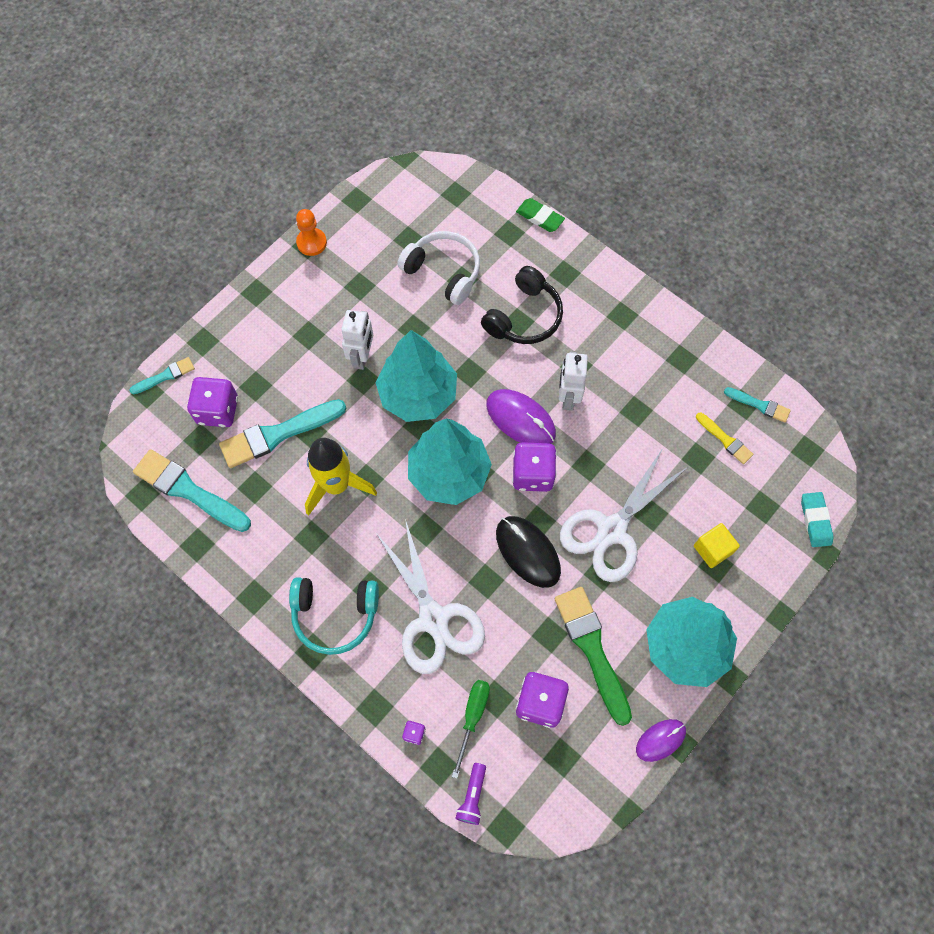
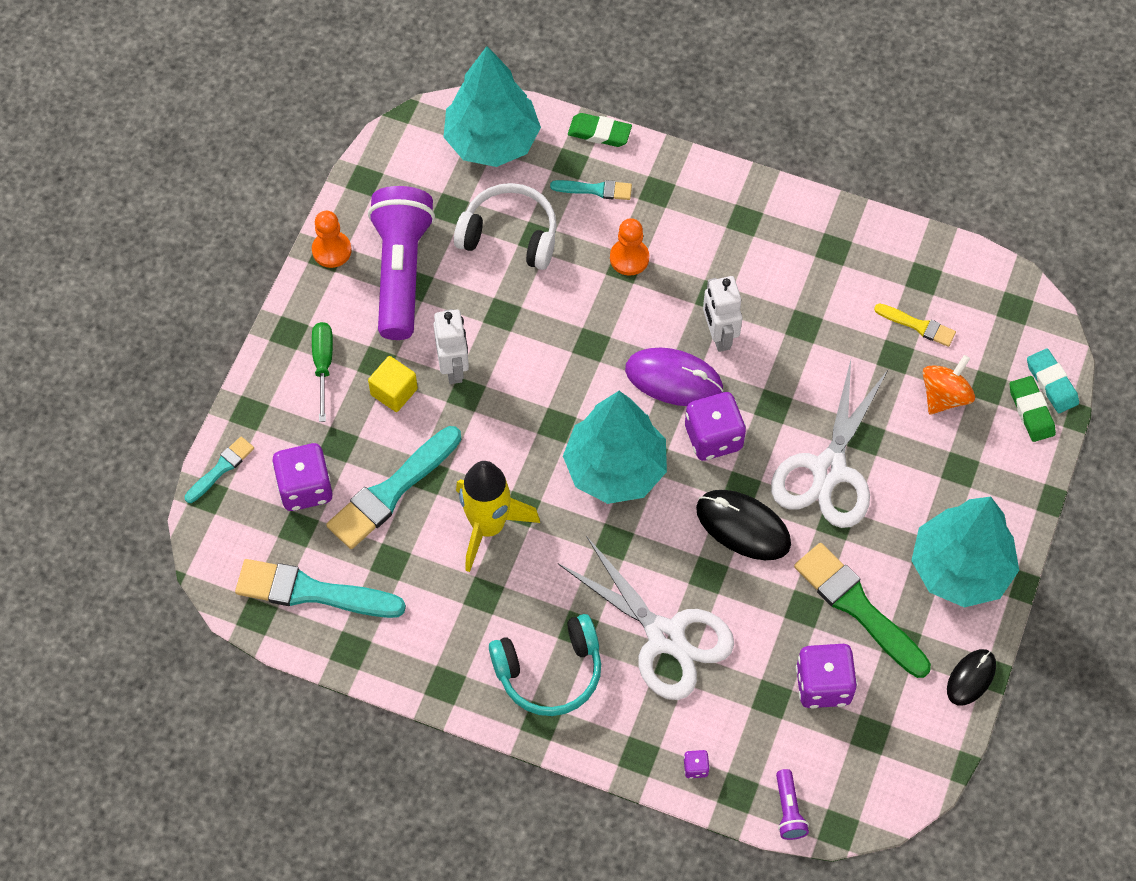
camera: 20 degrees left, 5 degrees down
turquoise tree [375,330,457,422] -> turquoise tree moved to [444,46,541,167]
green screwdriver [452,680,490,779] -> green screwdriver moved to [312,322,333,422]
black headphones [481,266,563,344] -> orange pawn [610,218,649,276]
purple mouse [636,719,686,762] -> black mouse [947,649,996,706]
yellow cube [694,523,740,568] -> yellow cube moved to [368,356,418,412]
turquoise brush [724,387,791,423] -> turquoise brush moved to [550,180,632,200]
none -> purple flashlight [368,186,435,340]
none -> orange spinning top [923,355,975,415]
none -> green eraser [1010,376,1056,442]

